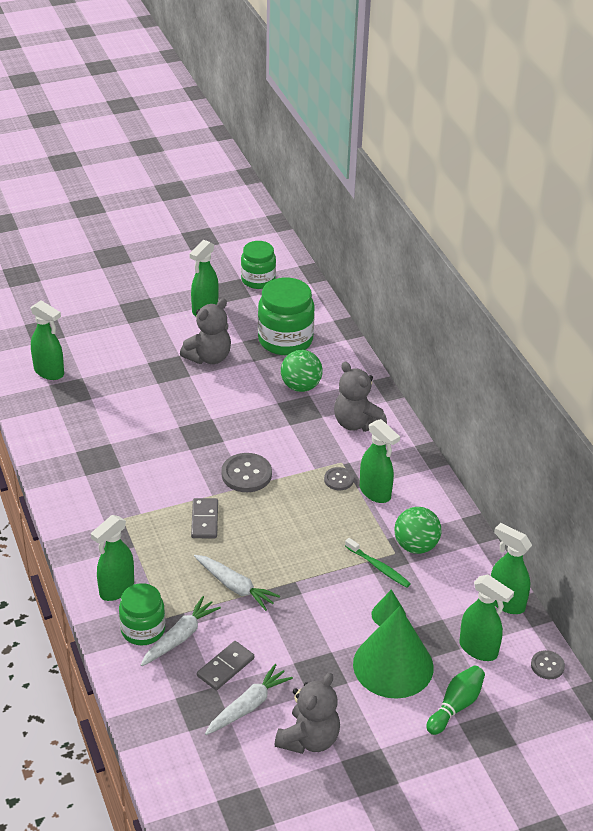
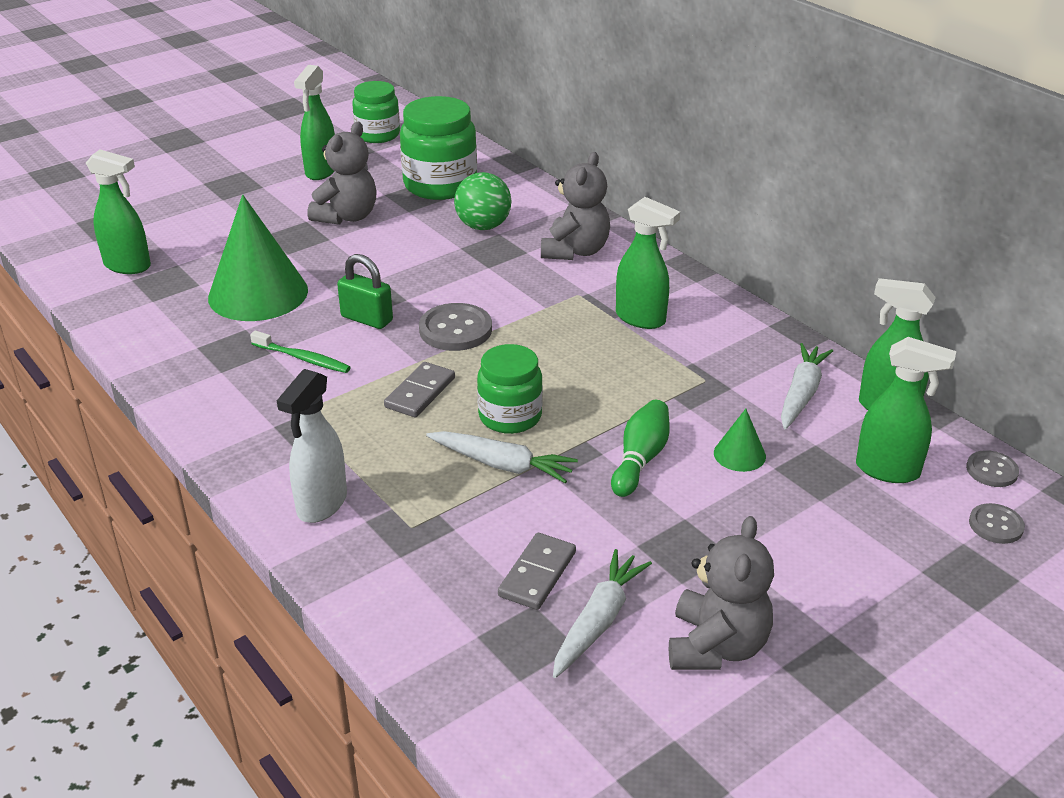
camera: 15 degrees left, 5 degrees down
green spray bottle [91,515,134,601] -> white spray bottle [277,369,347,523]
green jar [119,583,165,646] -> green jar moved to [477,344,543,434]
white carrot [141,596,221,666] -> white carrot moved to [781,343,833,429]
grey domino [191,498,218,538] -> grey domino turned 45 degrees clockwise [384,362,455,417]
grey button [324,467,354,490] -> grey button moved to [969,503,1025,544]
grey teddy bear [334,362,387,432] -> grey teddy bear turned 105 degrees counterclockwise [541,152,610,260]
green toothbrush [345,538,411,588] -> green toothbrush moved to [250,331,351,373]
green cone [353,606,434,699] -> green cone moved to [208,195,308,321]
green ball [395,507,441,554] -> none
green bowling pin [427,665,485,735] -> green bowling pin moved to [611,400,670,497]
none -> green padlock [337,254,393,329]

